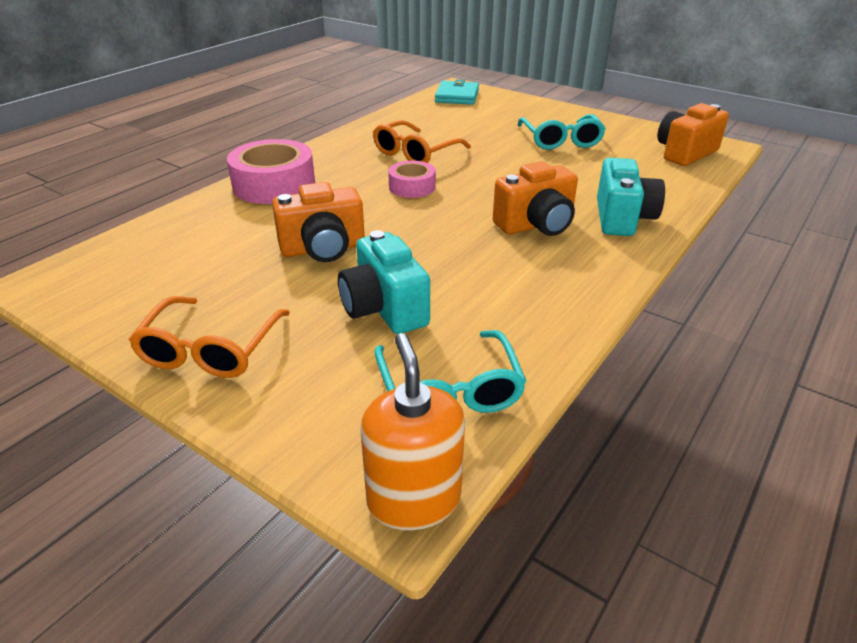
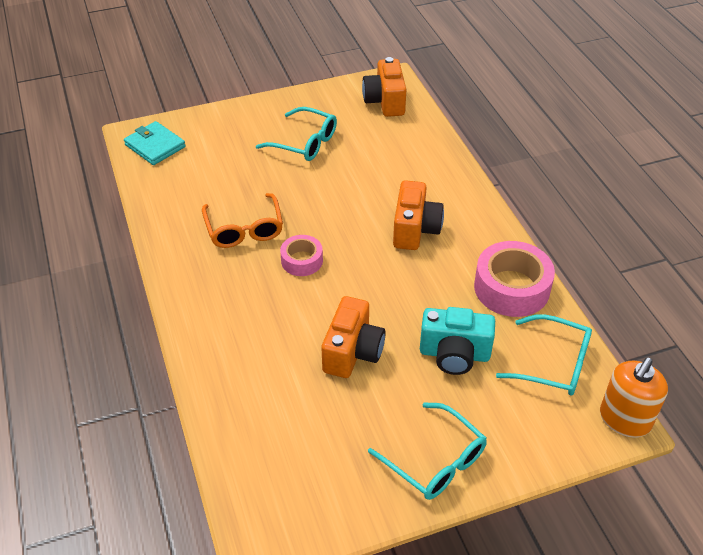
camera: 55 degrees left, 10 degrees up
orange glasses [129,296,290,378] -> turquoise glasses [368,402,487,500]
pink tape [227,139,315,204] -> pink tape moved to [474,241,555,317]
orange soap dispenser [360,333,465,530] -> orange soap dispenser turned 75 degrees counterclockwise [600,358,668,438]
turquoise camera [597,158,665,236] -> none

